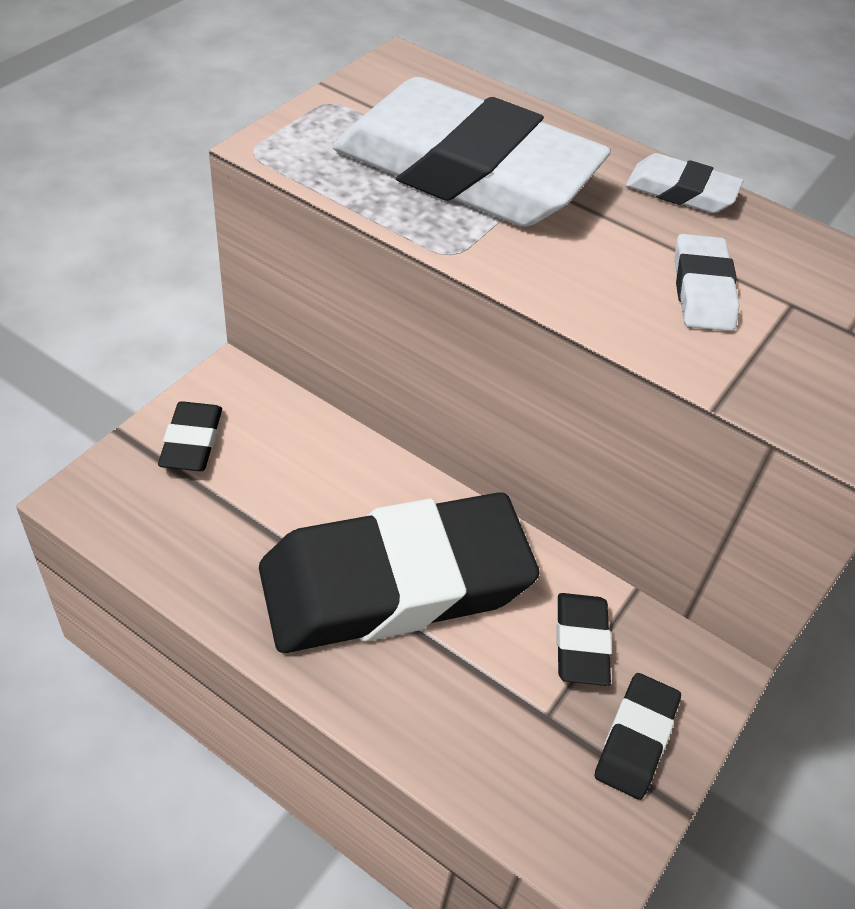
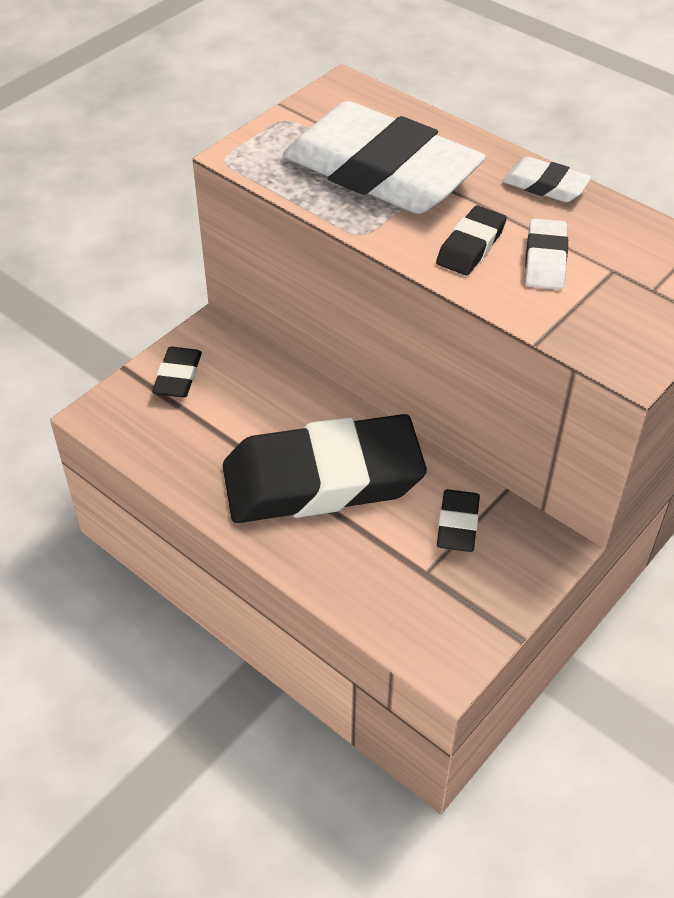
camera: 10 degrees right, 0 degrees up
black eraser [595,673,681,800] -> black eraser moved to [436,206,507,275]

